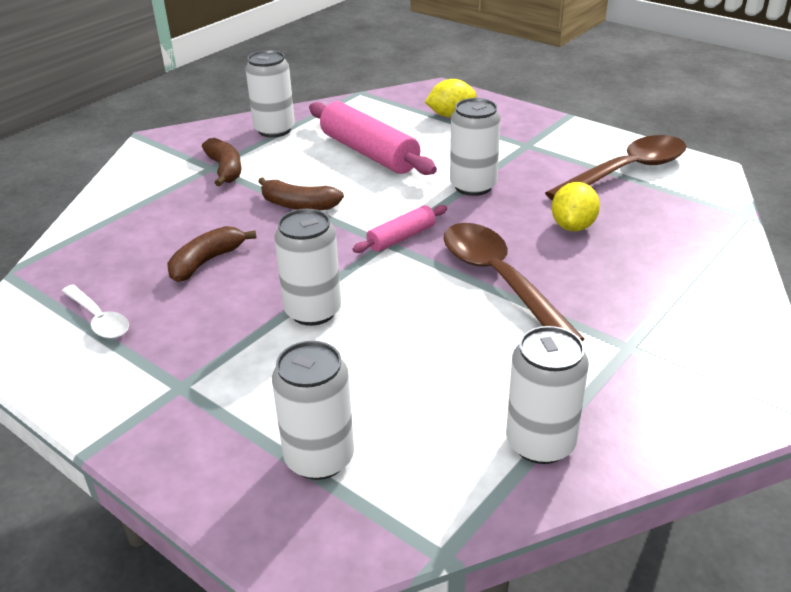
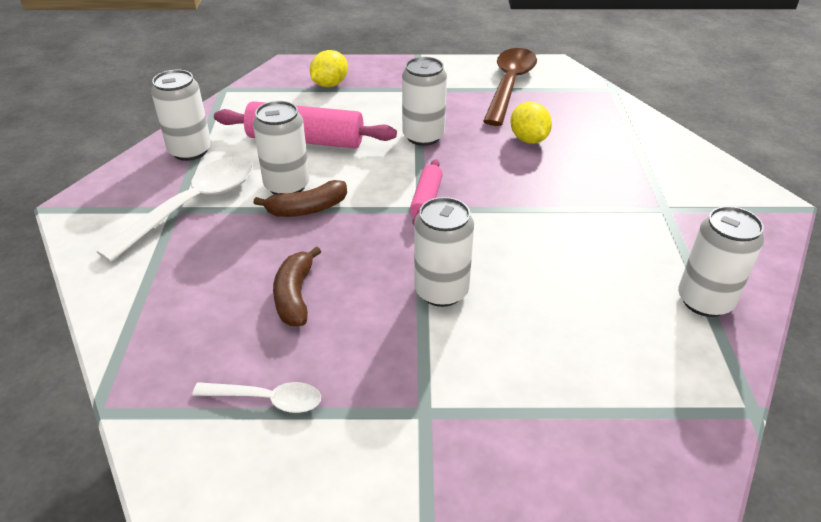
camera: 40 degrees left, 5 degrees up
brown banana [202,138,242,186] -> white spoon [96,156,253,262]
white can [272,341,354,480] -> white can moved to [253,101,310,194]
brown spoon [443,223,585,341] -> none

